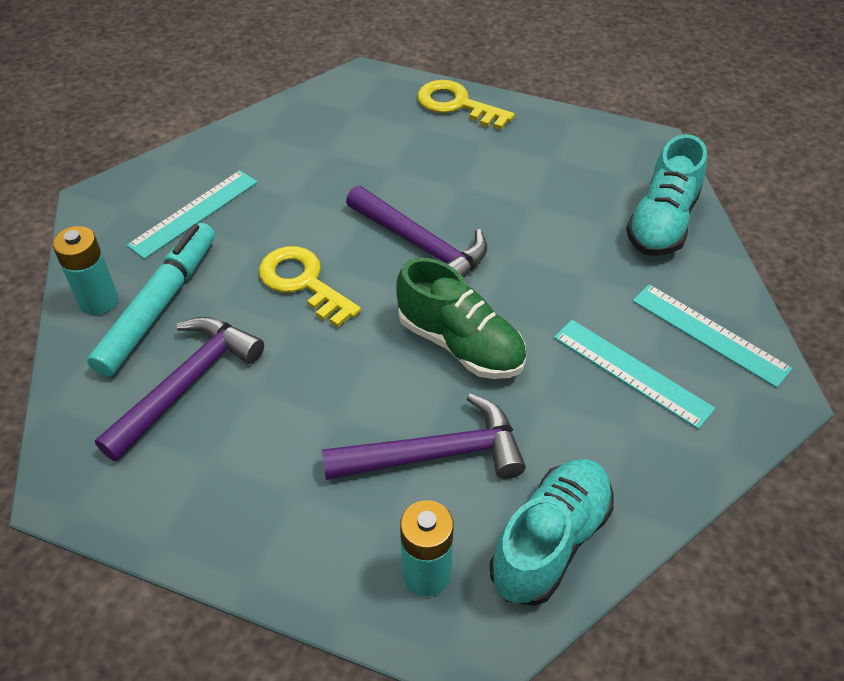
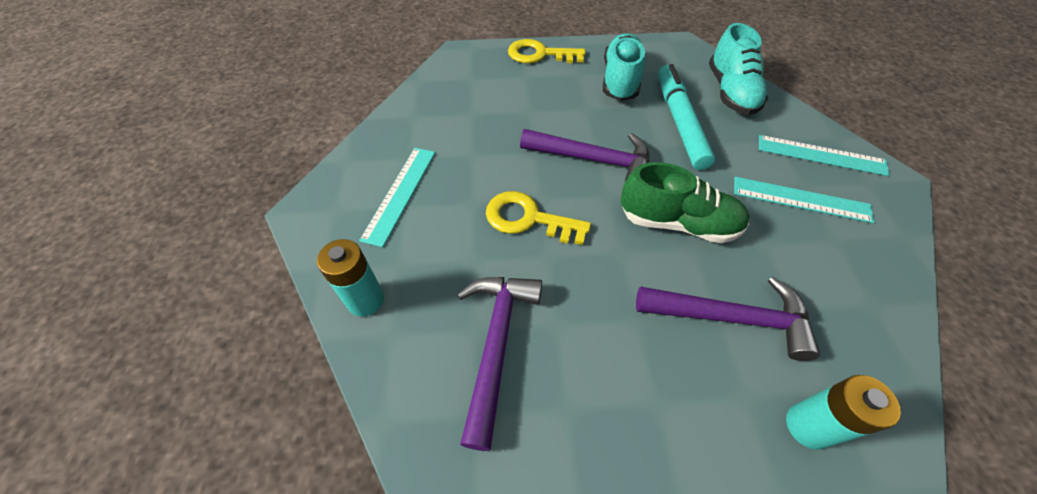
camera: 25 degrees left, 5 degrees up
turquoise marker [87,223,215,377] -> turquoise marker moved to [658,64,715,170]
purple hammer [322,394,526,480] -> purple hammer turned 45 degrees clockwise [636,277,820,361]
turquoise shoe [490,459,614,606] -> turquoise shoe moved to [603,33,645,101]

